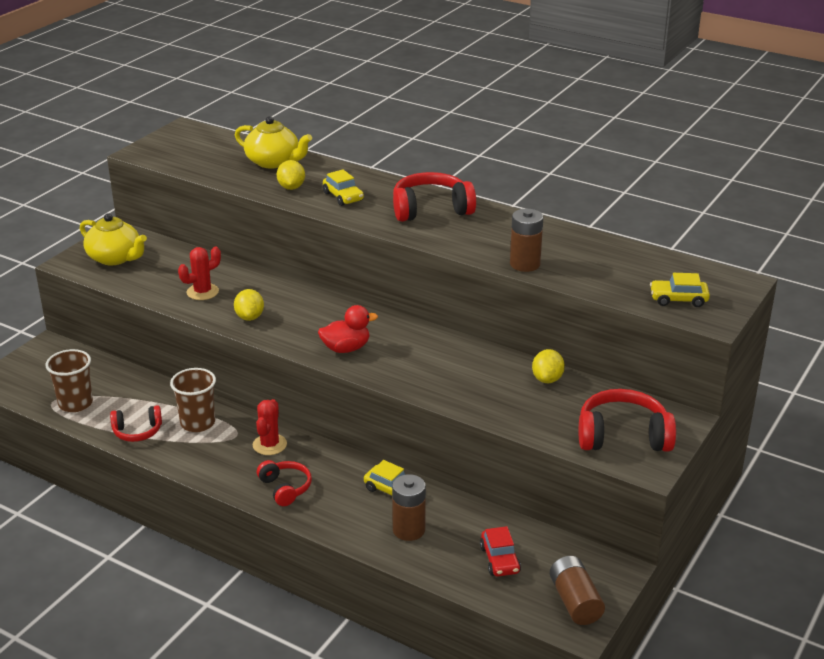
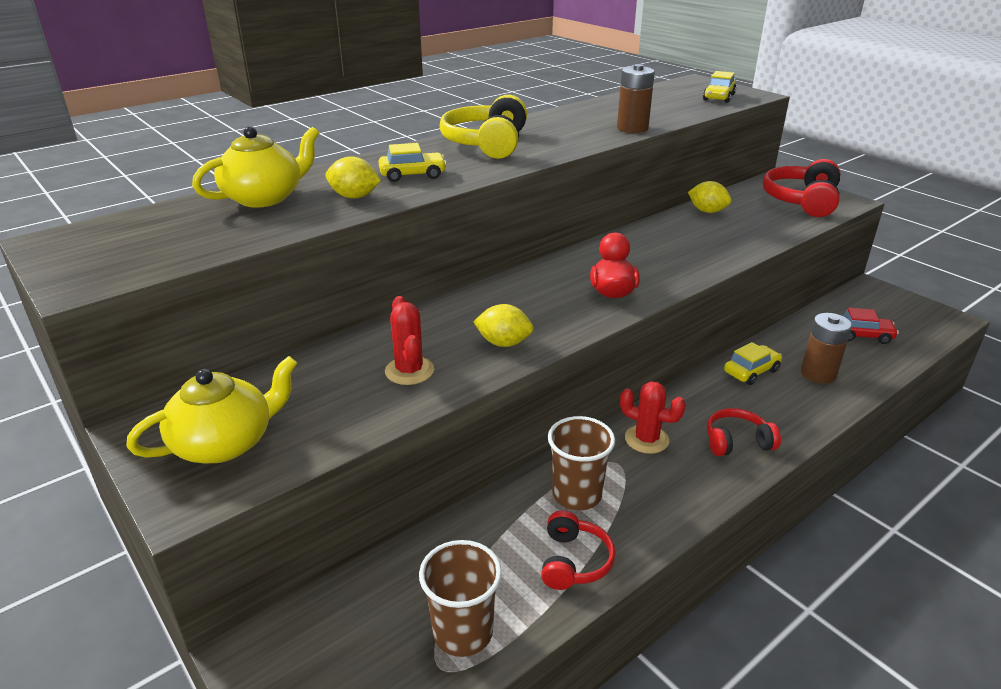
camera: 70 degrees left, 0 degrees up
red headphones [393,172,476,222] -> yellow headphones [439,95,527,159]
brown battery [550,556,605,625] -> none

